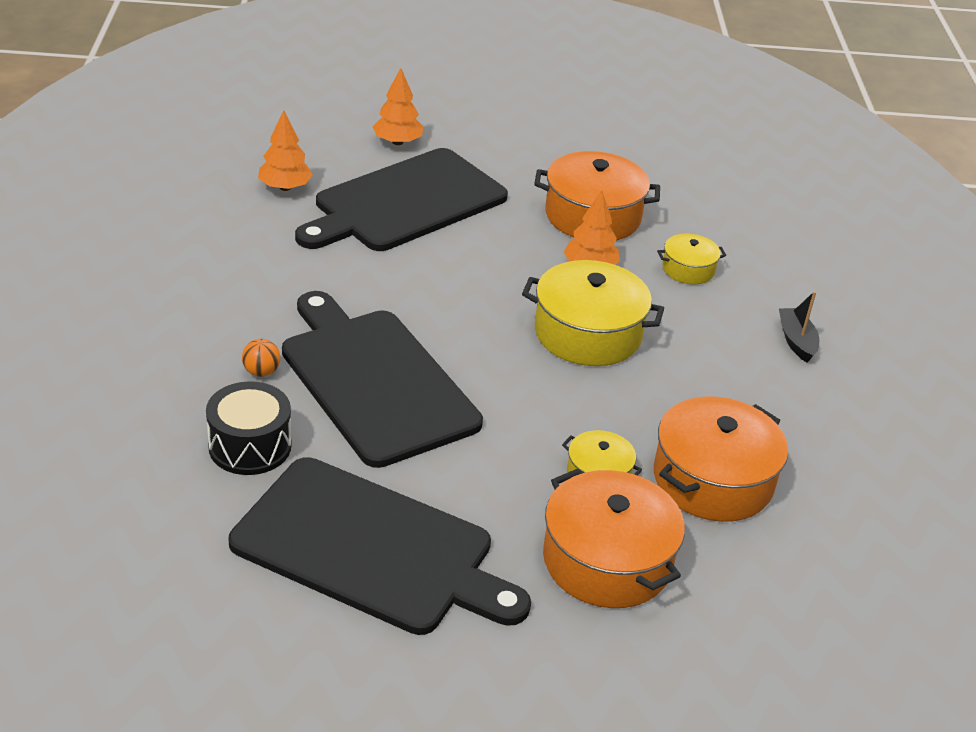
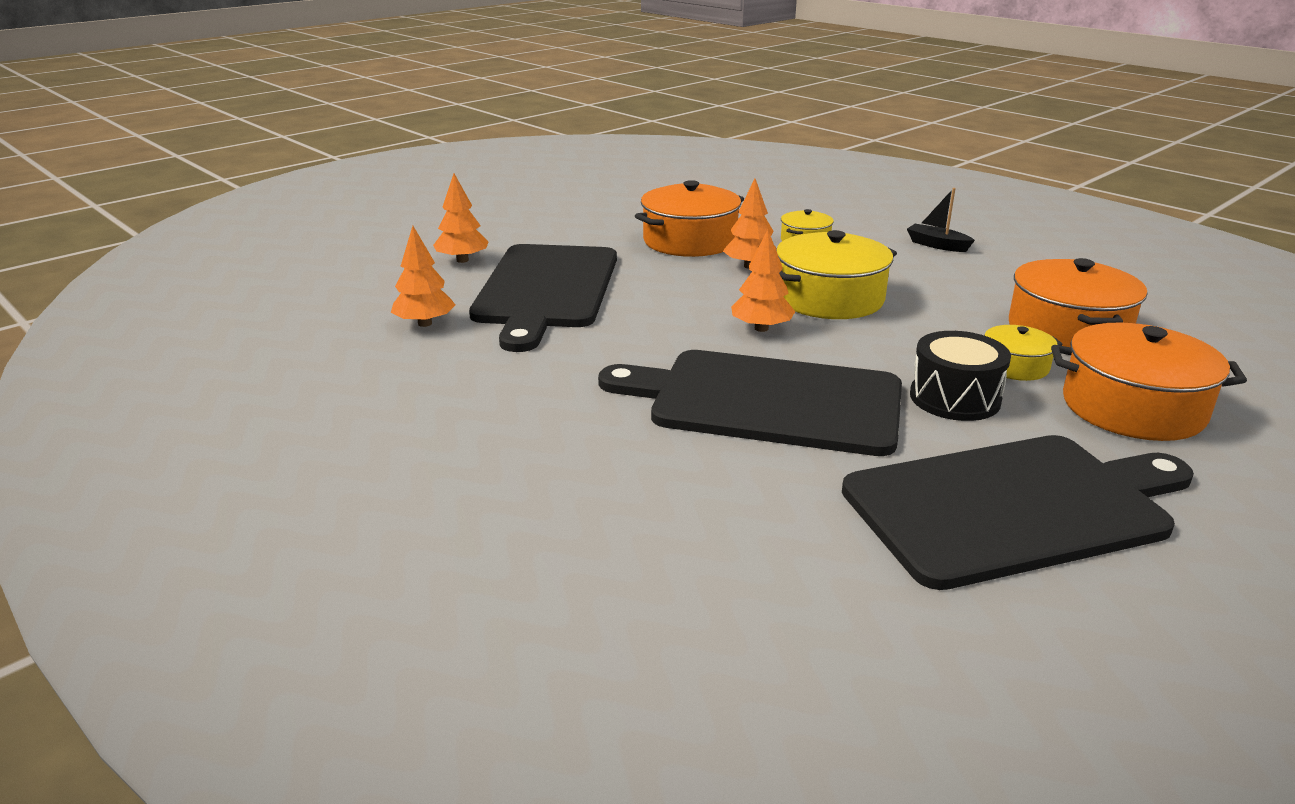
camera: 40 degrees left, 10 degrees down
black drum [206,381,291,475] -> black drum moved to [910,331,1011,421]
orange ball [242,339,280,377] -> none
none -> orange tree [731,230,795,332]

